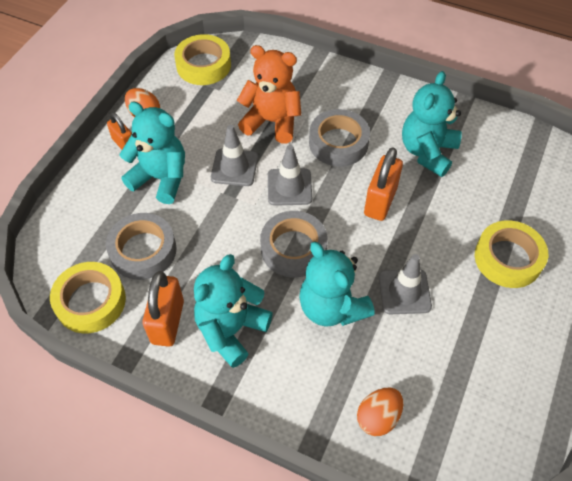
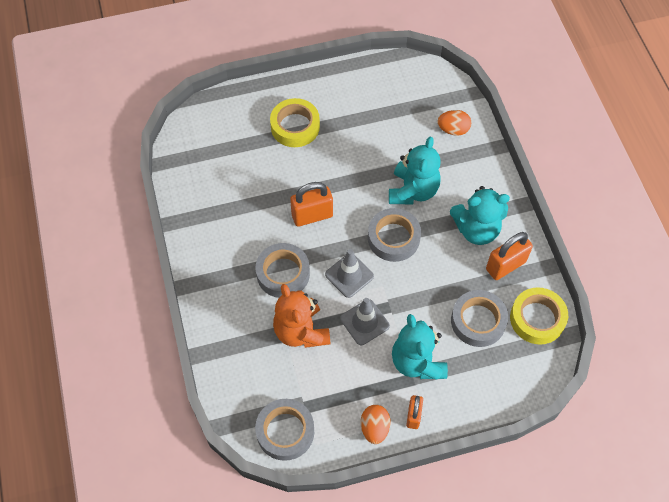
camera: 130 degrees left, 5 degrees up
yellow tape [174,34,231,85] -> grey tape [255,399,314,461]
grey traffic cone [379,254,432,314] -> none
turquoise teddy bear [402,71,462,177] -> none

